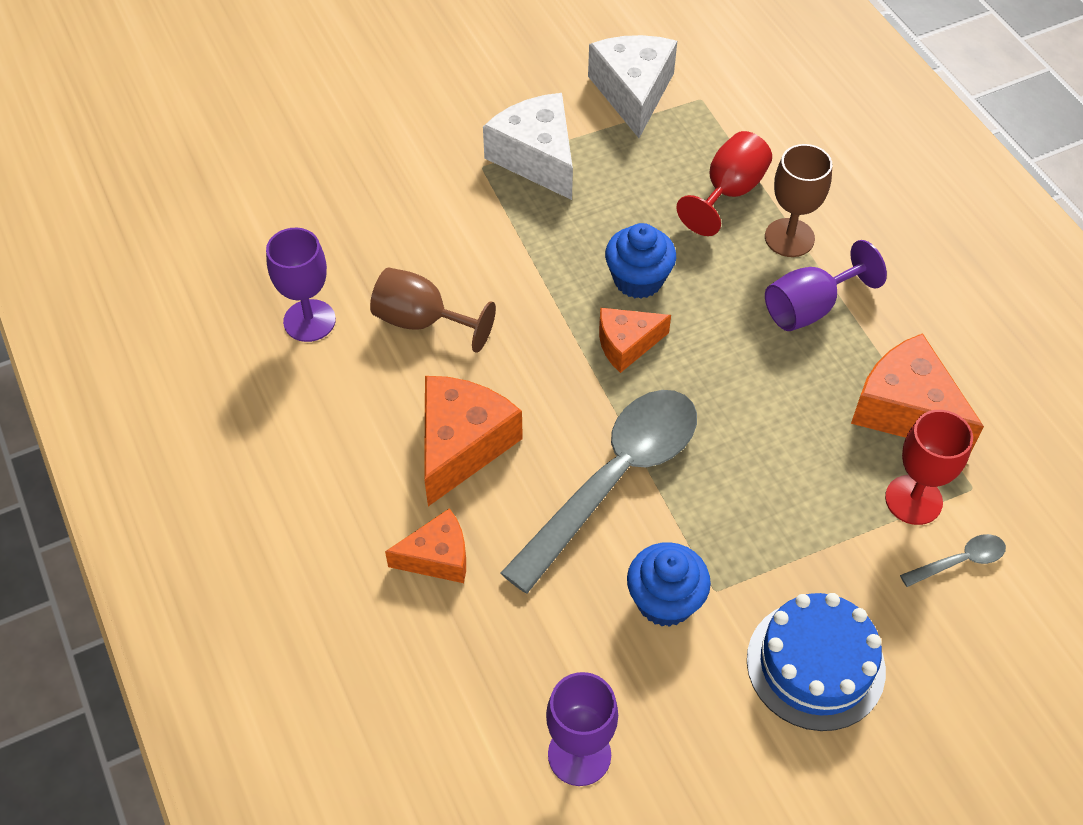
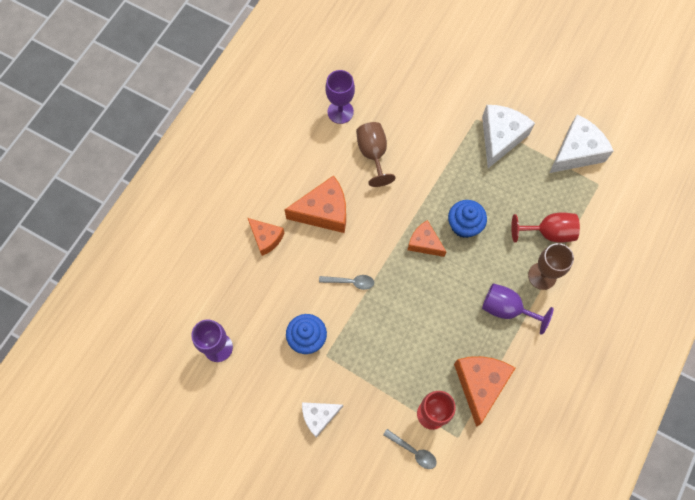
camera: 55 degrees right, 15 degrees up
grey spoon [501,390,697,593] -> grey spoon [319,275,374,290], size x0.40
blue cake [747,593,886,731] -> white cheese [302,402,343,438]

